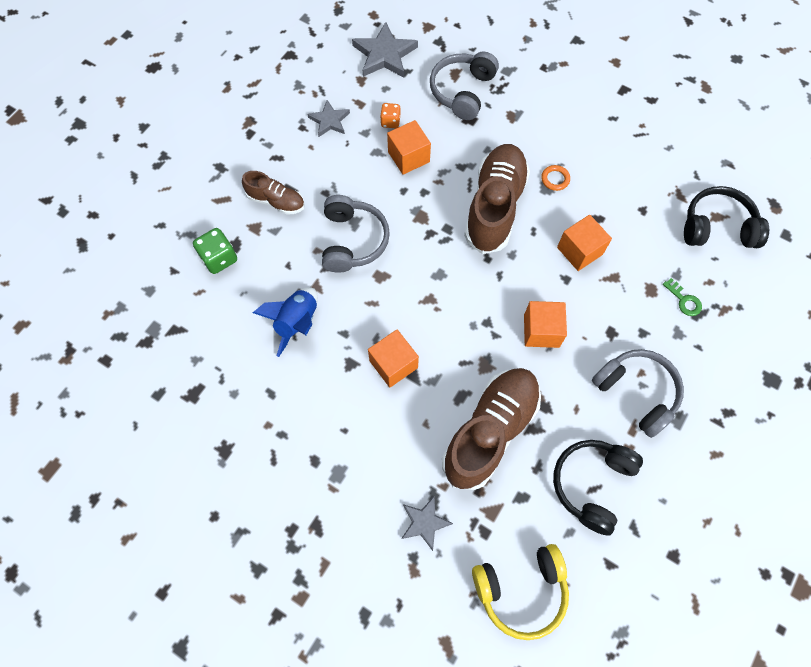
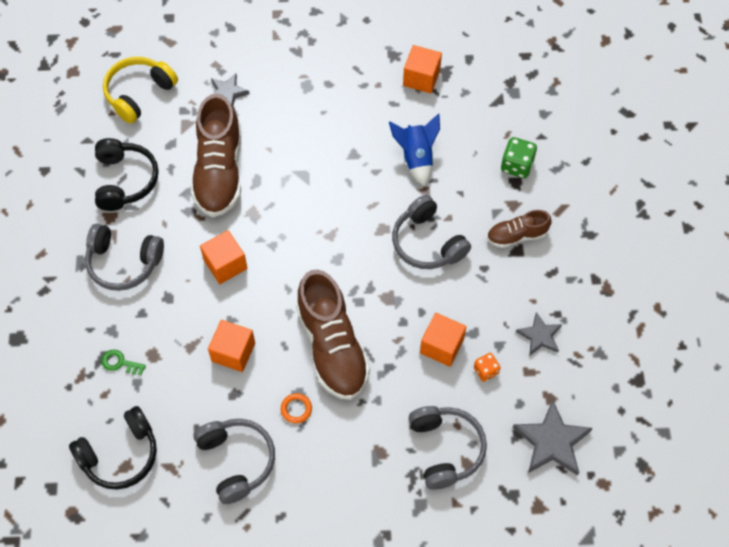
camera: 145 degrees right, 5 degrees down
orange cube [368,330,419,387] -> orange cube moved to [403,45,442,94]
none -> grey headphones [194,419,275,504]

